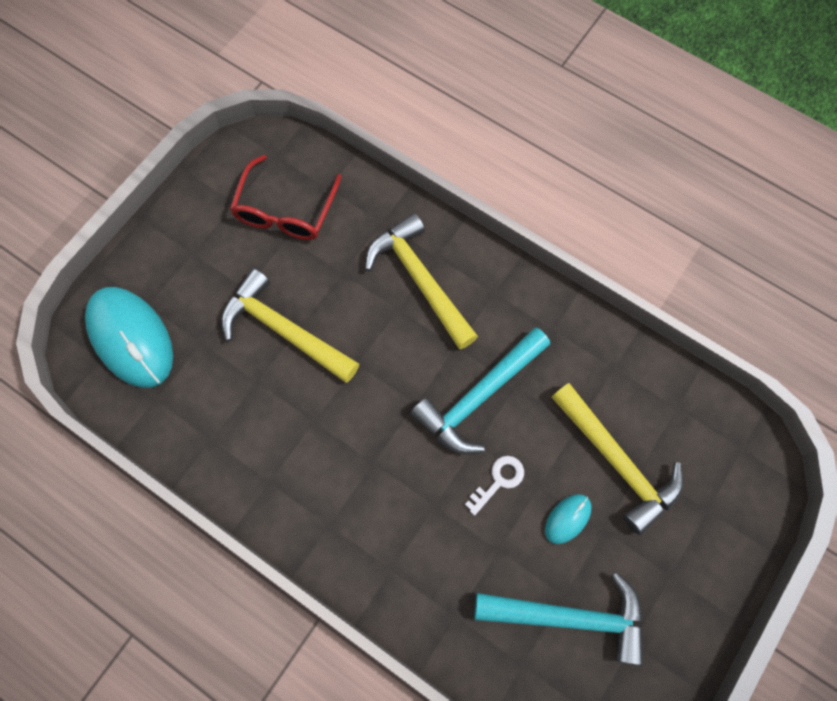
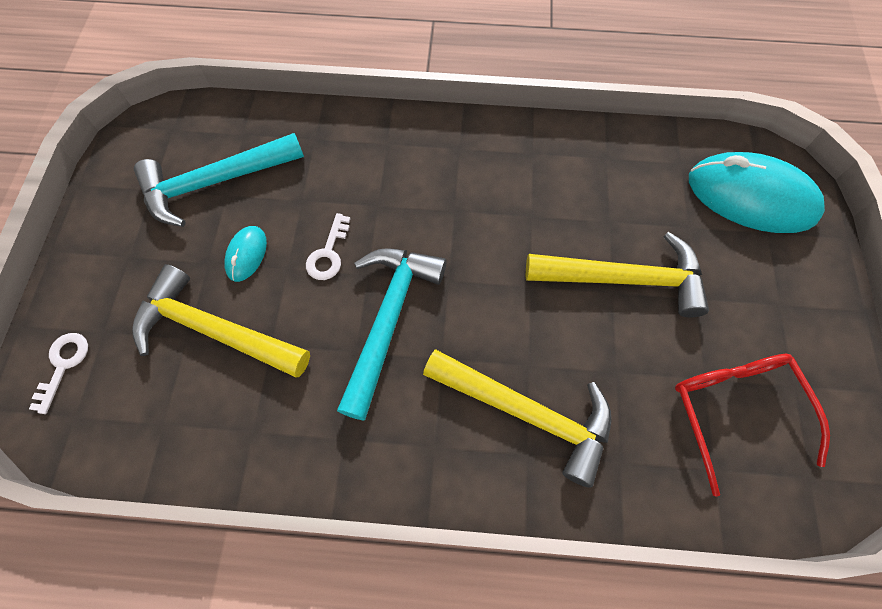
camera: 150 degrees right, 5 degrees down
none -> white key [29,333,88,414]

